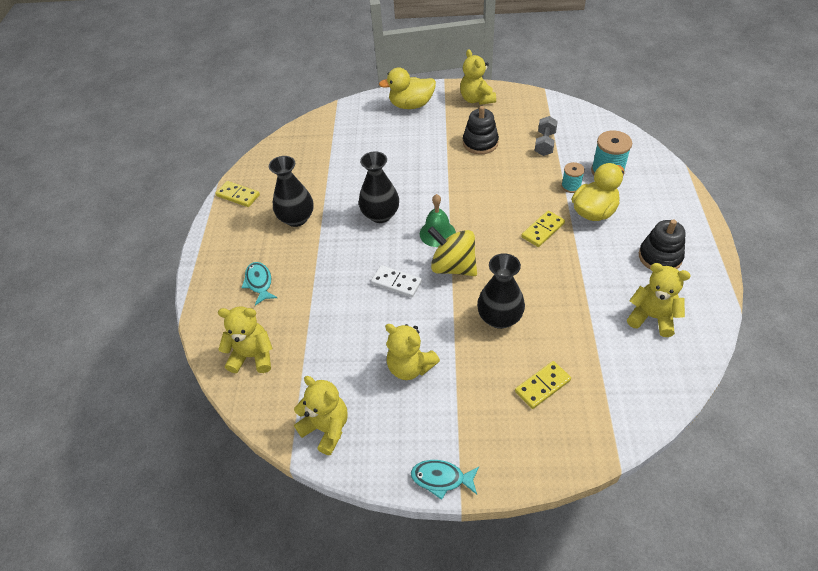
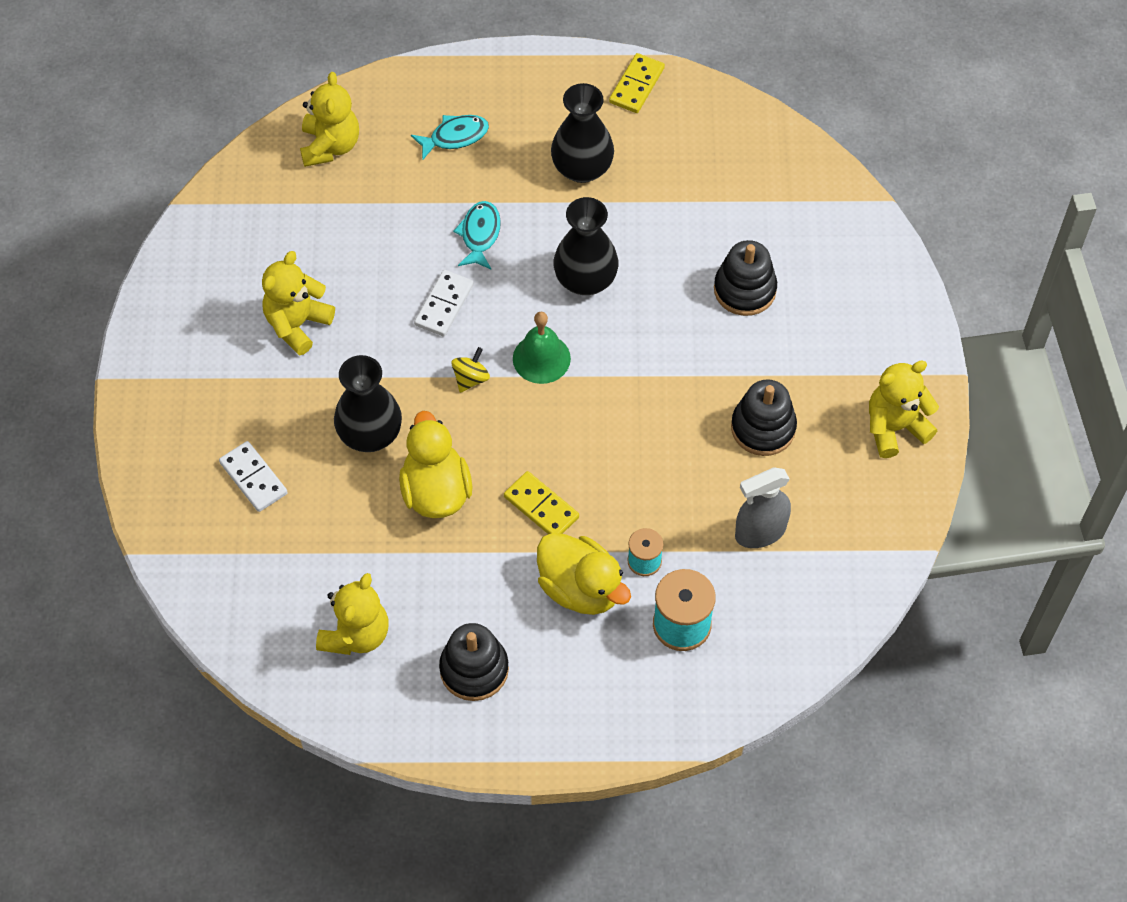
camera: 85 degrees right, 10 degrees up
yellow teddy bear [294,376,348,455] -> none
yellow duck [379,67,436,109] -> yellow duck moved to [399,411,472,518]
turquoise fish [411,460,479,500] -> turquoise fish moved to [453,201,501,269]
yellow spinning top [428,226,477,276] -> yellow spinning top [451,347,490,393], size x0.49
yellow domino [515,361,571,409] -> white domino [219,441,288,512]
grey dumbbell [535,116,558,156] -> grey spray bottle [735,467,791,548]
none -> black stacking toy [714,240,777,316]

